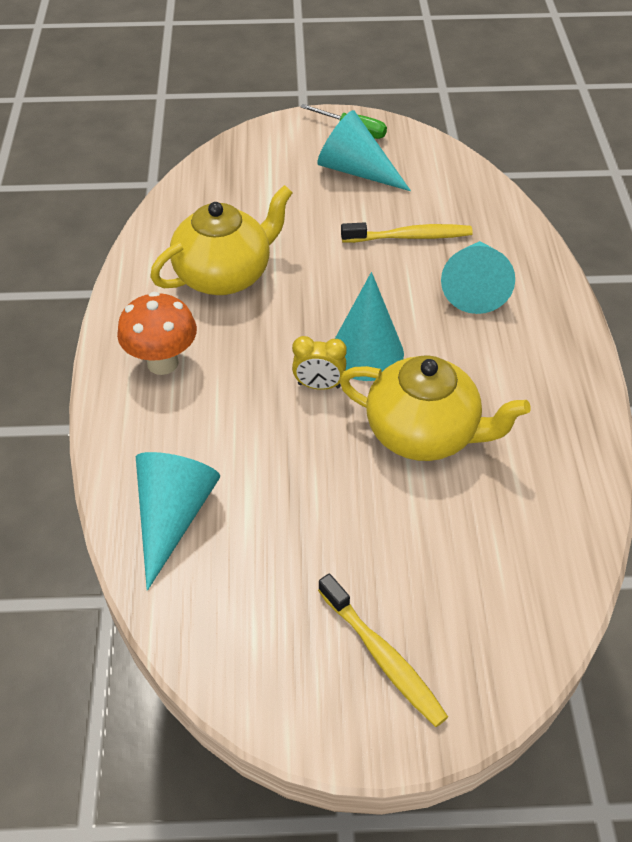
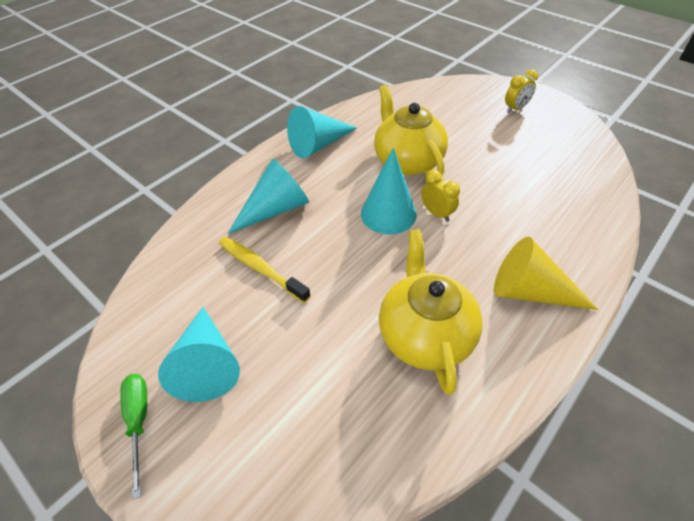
camera: 135 degrees left, 0 degrees up
orange mushroom [117,292,197,375] -> yellow cone [494,237,598,310]
turquoise cone [136,452,220,591] -> turquoise cone moved to [287,106,357,158]
yellow teapot [150,185,293,295] -> yellow teapot turned 75 degrees clockwise [379,229,483,395]
yellow toothbrush [318,574,448,727] -> yellow clock [505,69,538,113]

